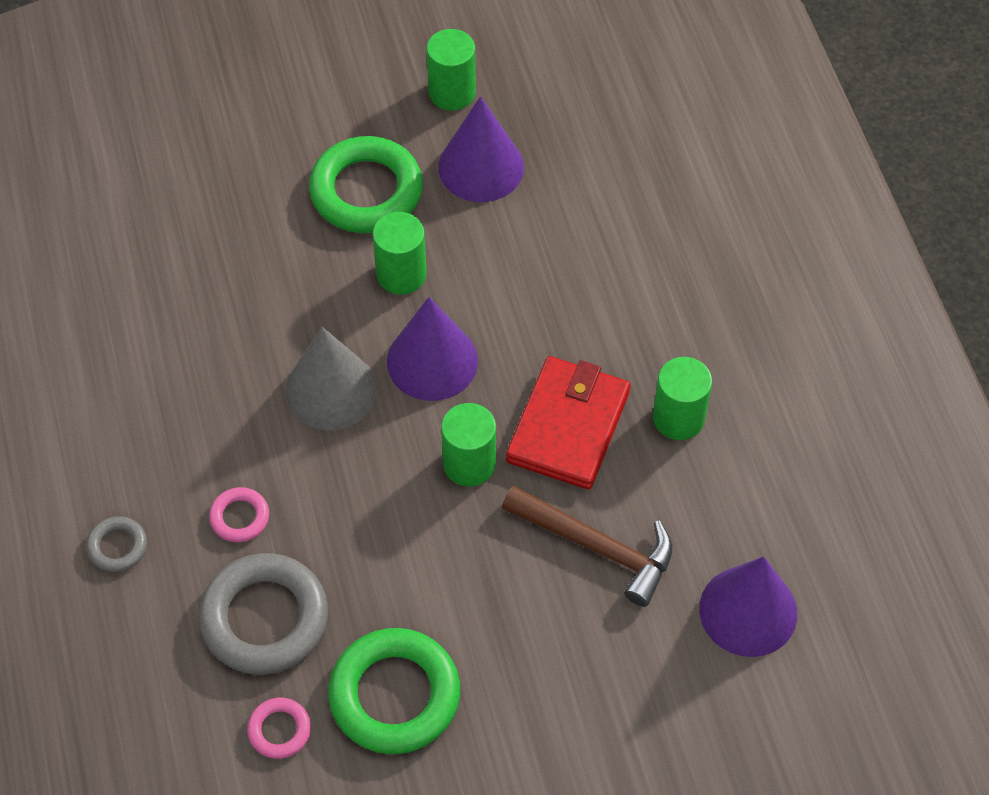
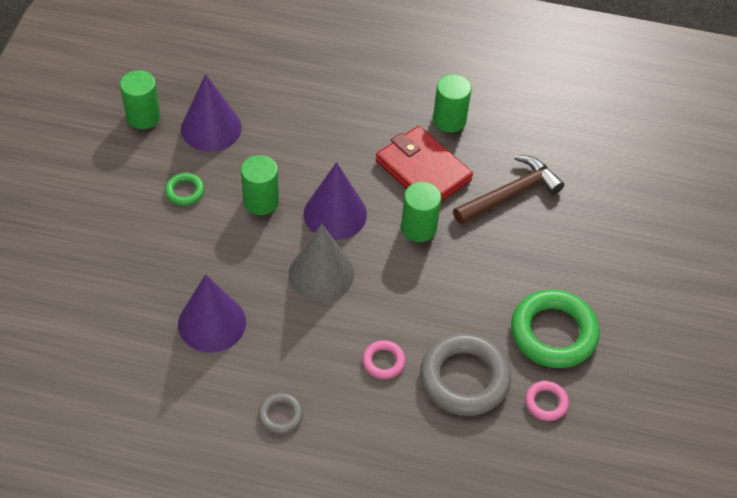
camera: 65 degrees left, 5 degrees down
grey ring [86,516,147,572] -> grey ring moved to [258,393,303,434]
green ring [309,136,423,233] -> green ring [165,173,205,206], size x0.48
purple cone [699,556,797,657] -> purple cone moved to [178,274,246,353]

